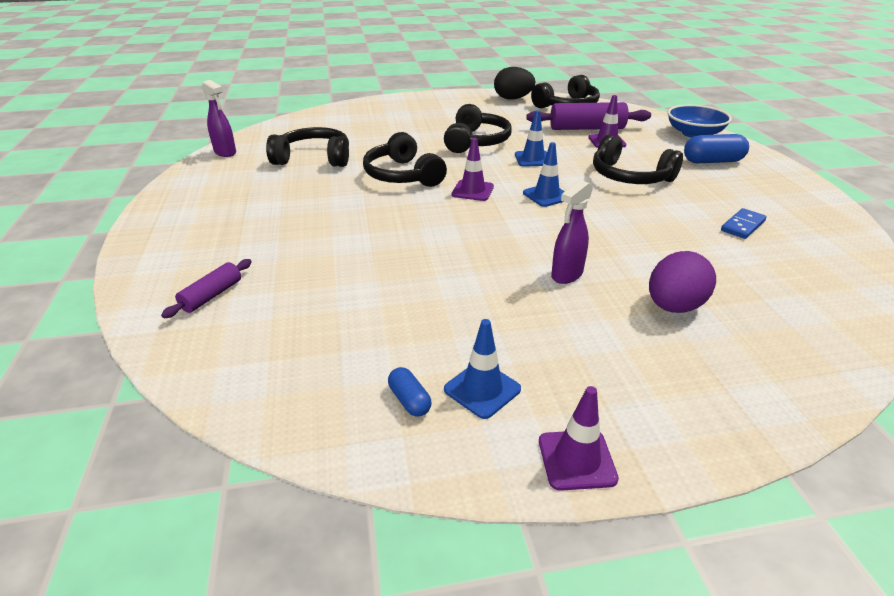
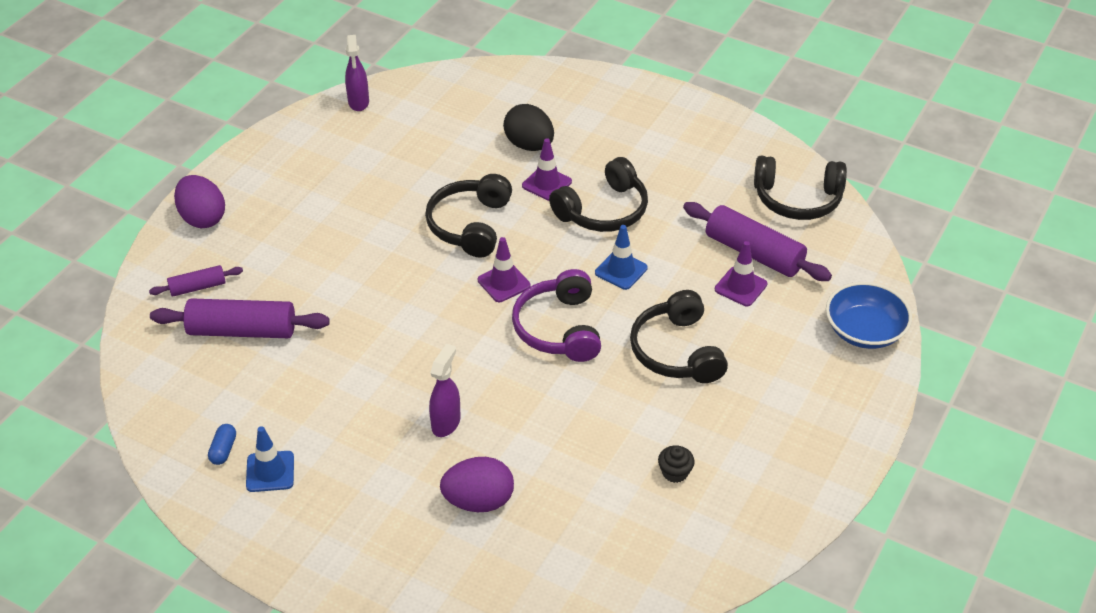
camera: 40 degrees right, 10 degrees up
black headphones [266,127,349,167] -> none
black egg [494,67,535,100] -> black egg moved to [503,104,554,151]
blue traffic cone [523,142,565,207] -> purple headphones [512,269,601,362]
purple traffic cone [539,386,619,491] -> purple traffic cone moved to [522,138,572,201]
purple spray bottle [551,180,593,284] -> purple spray bottle turned 120 degrees clockwise [429,343,461,437]
blue capsule [684,134,749,163] -> none
blue domino [721,208,767,239] -> black cupcake [658,446,695,483]
none -> purple rolling pin [150,298,330,338]
none -> purple egg [174,175,225,228]

